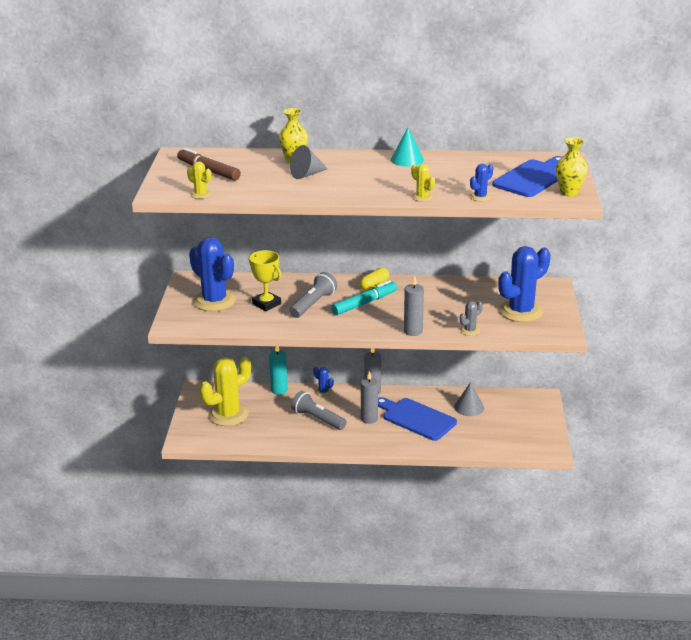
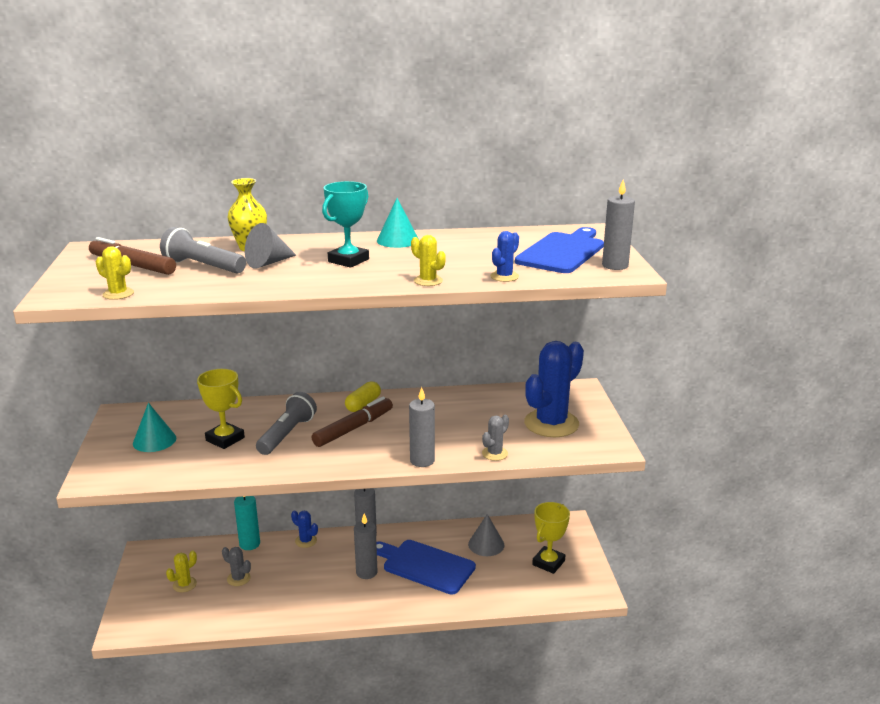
camera: 10 degrees left, 5 degrees down
blue cactus [189,237,236,312] -> turquoise cone [133,403,176,452]
yellow cactus [200,357,251,426] -> yellow cactus [166,550,197,592], size x0.45
grey flashlight [291,391,347,430] -> grey flashlight moved to [160,227,246,274]
turquoise marker [331,280,397,315] -> brown marker [312,397,393,447]
yellow vase [556,137,588,196] -> grey candle [602,179,635,270]
none -> grey cactus [222,547,251,586]
none -> turquoise trophy [322,181,369,268]
none -> yellow trophy [532,502,570,574]

